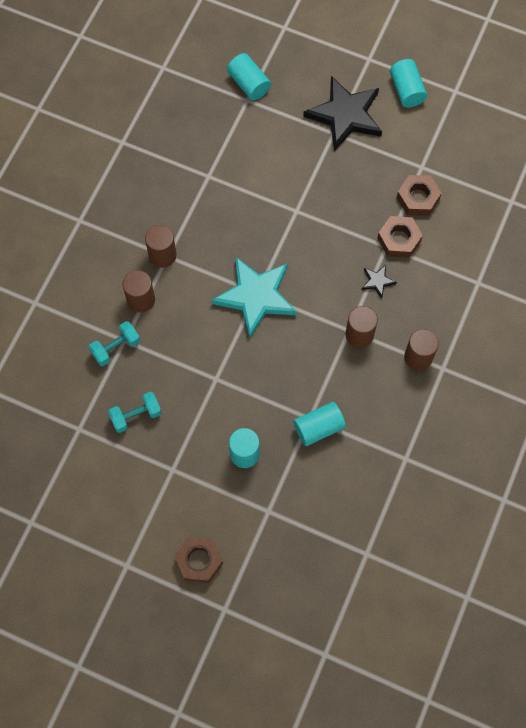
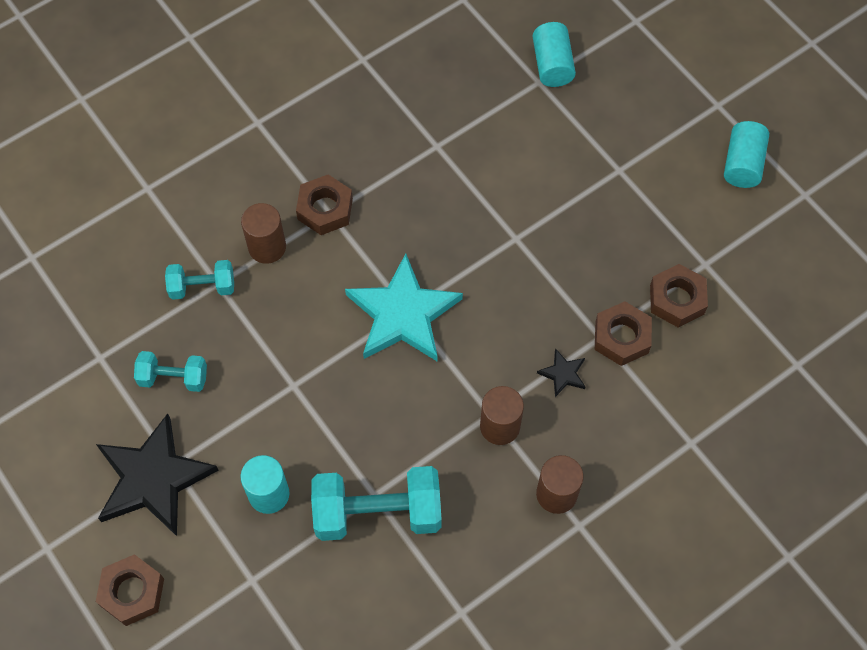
camera: 30 degrees right, 5 degrees down
brown cylinder [145,225,176,268] -> brown nut [296,174,353,235]
turquoise cylinder [293,402,346,446] -> turquoise dumbbell [311,466,442,541]
black star [303,76,382,151] -> black star moved to [96,413,219,536]

